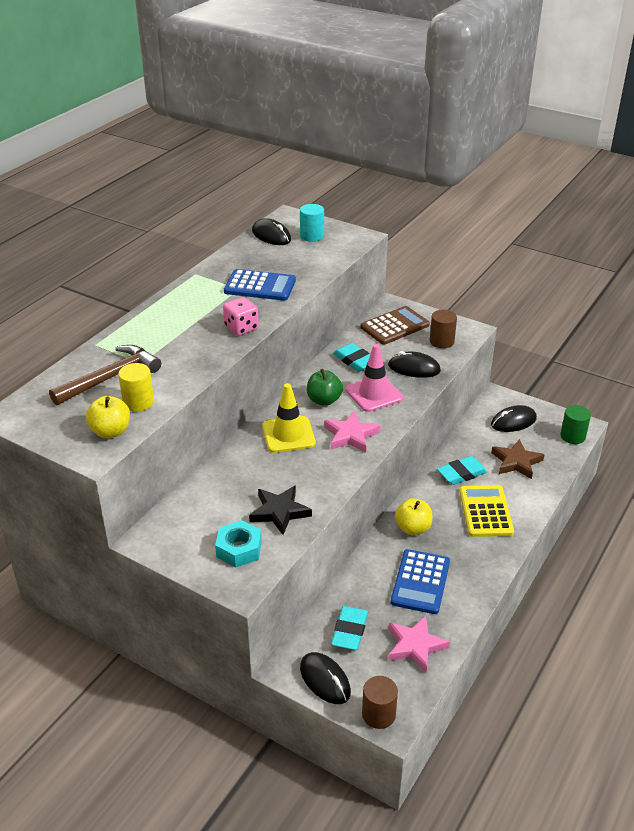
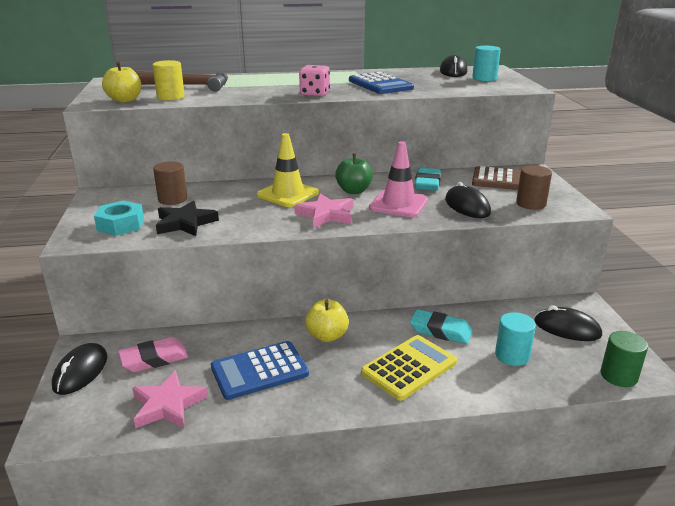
camera: 50 degrees right, 10 degrees down
turquoise eraser [331,606,368,650] -> pink eraser [118,337,188,372]
brown cylinder [362,676,398,729] -> brown cylinder moved to [153,161,187,205]
brown star [491,439,545,479] -> turquoise cylinder [495,312,536,366]

